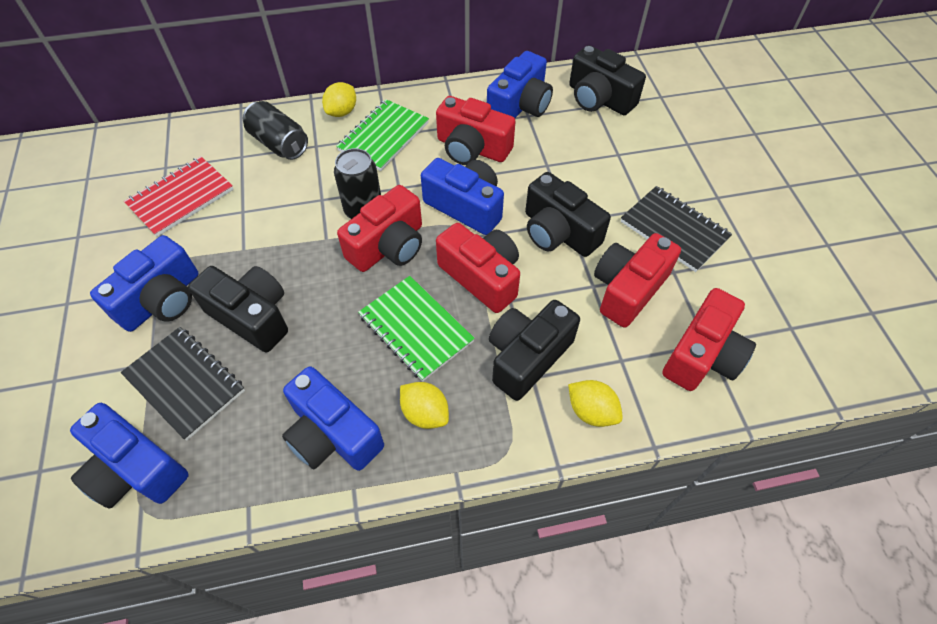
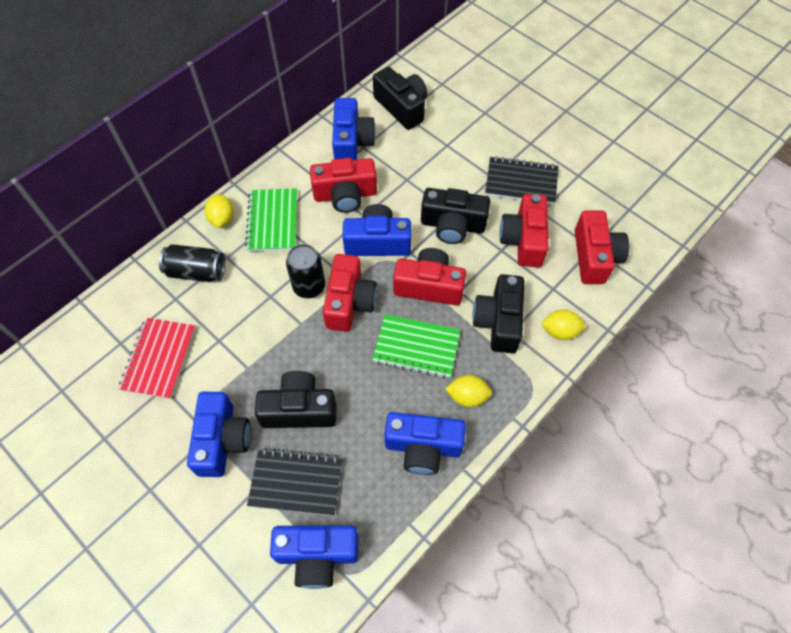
camera: 35 degrees left, 5 degrees up
black camera [569,45,646,115] -> black camera turned 135 degrees counterclockwise [373,67,428,130]

